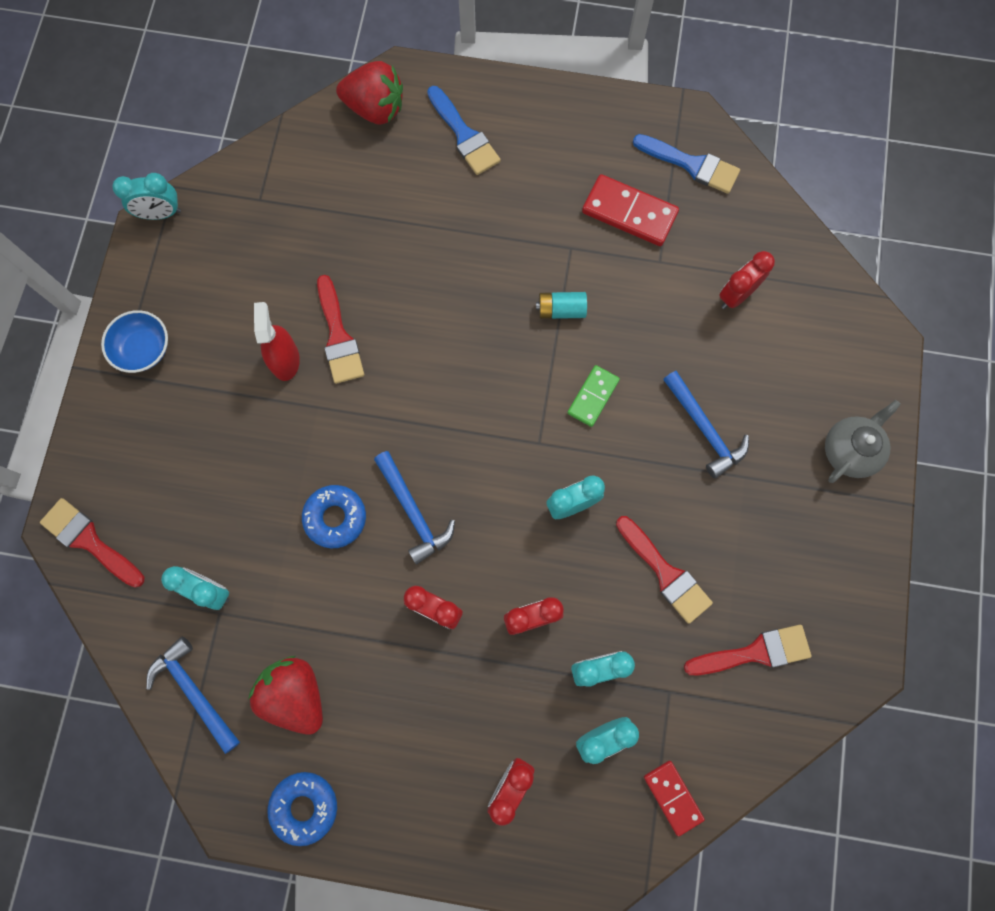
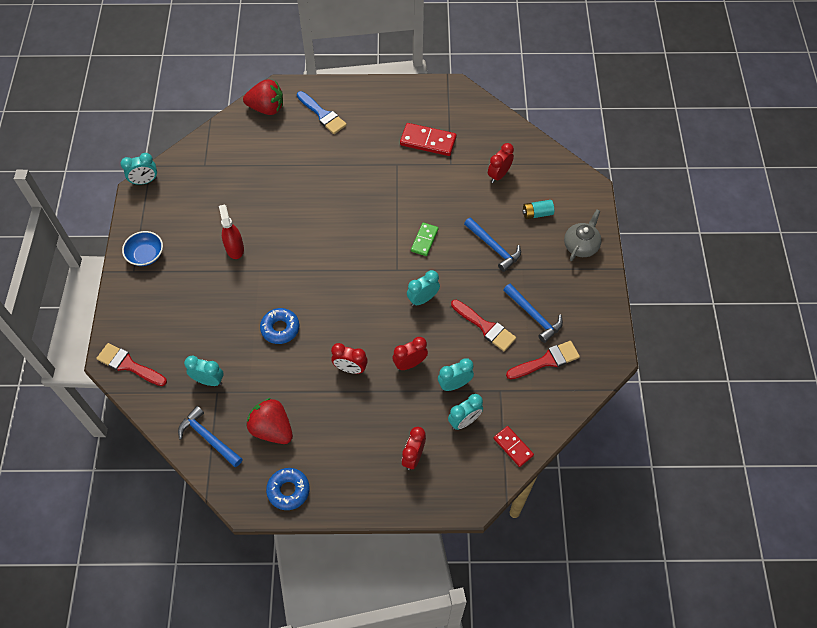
camera: 10 degrees left, 15 degrees down
red brush [317,275,364,384] -> none
blue hammer [374,451,455,564] -> blue hammer moved to [504,284,563,343]
turquoise battery [536,292,587,319] -> turquoise battery moved to [522,200,554,219]
blue brush [633,134,740,194] -> none

